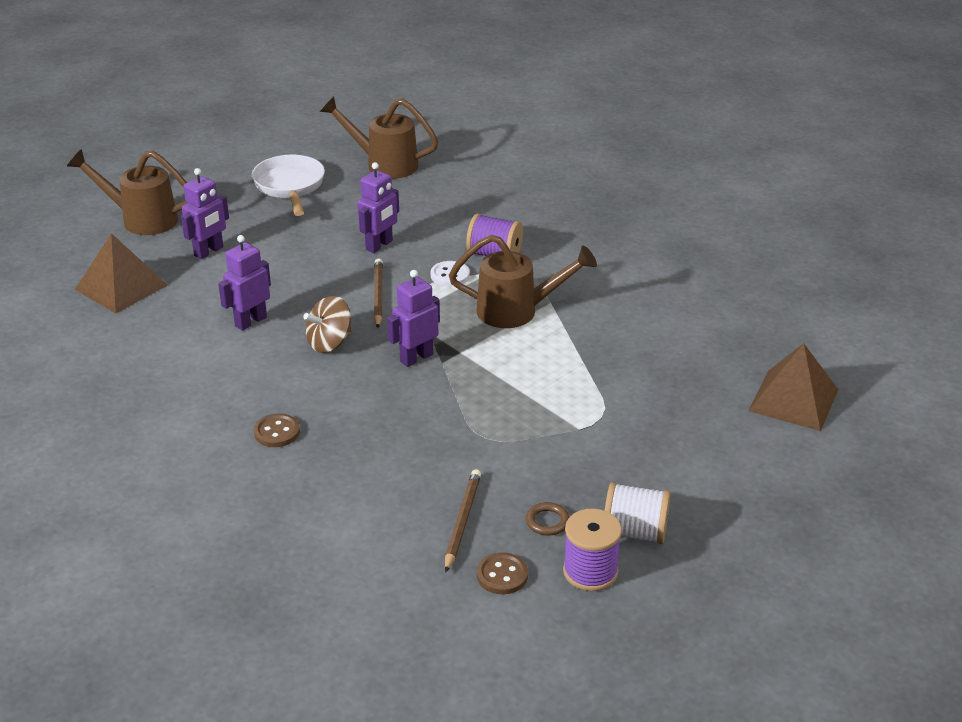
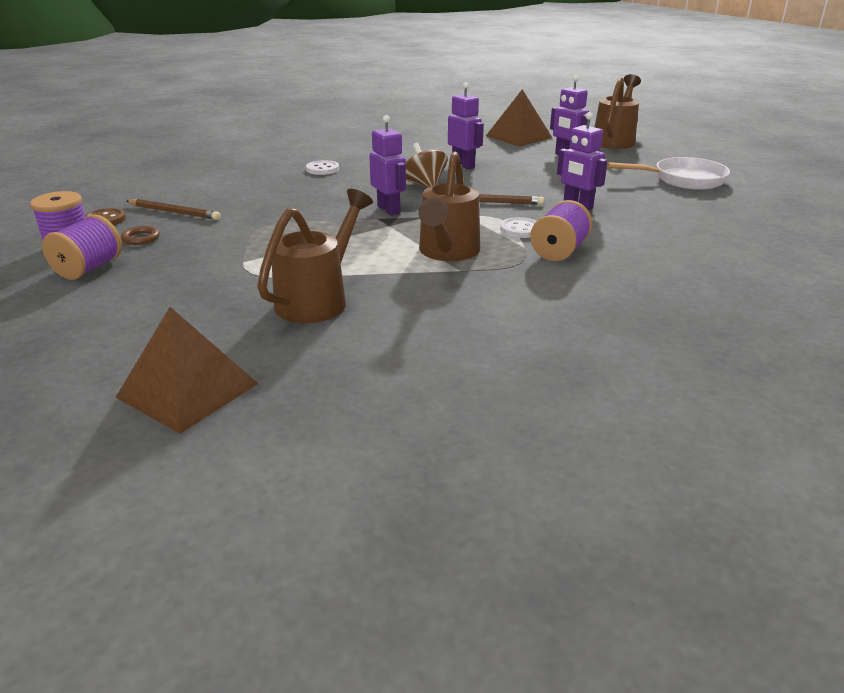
camera: 100 degrees right, 5 degrees down
brown button [254,413,300,447] -> white button [306,160,339,175]
brown watering can [320,96,438,179] -> brown watering can moved to [257,189,373,323]
white spool [604,482,671,544] -> purple spool [42,214,122,280]

